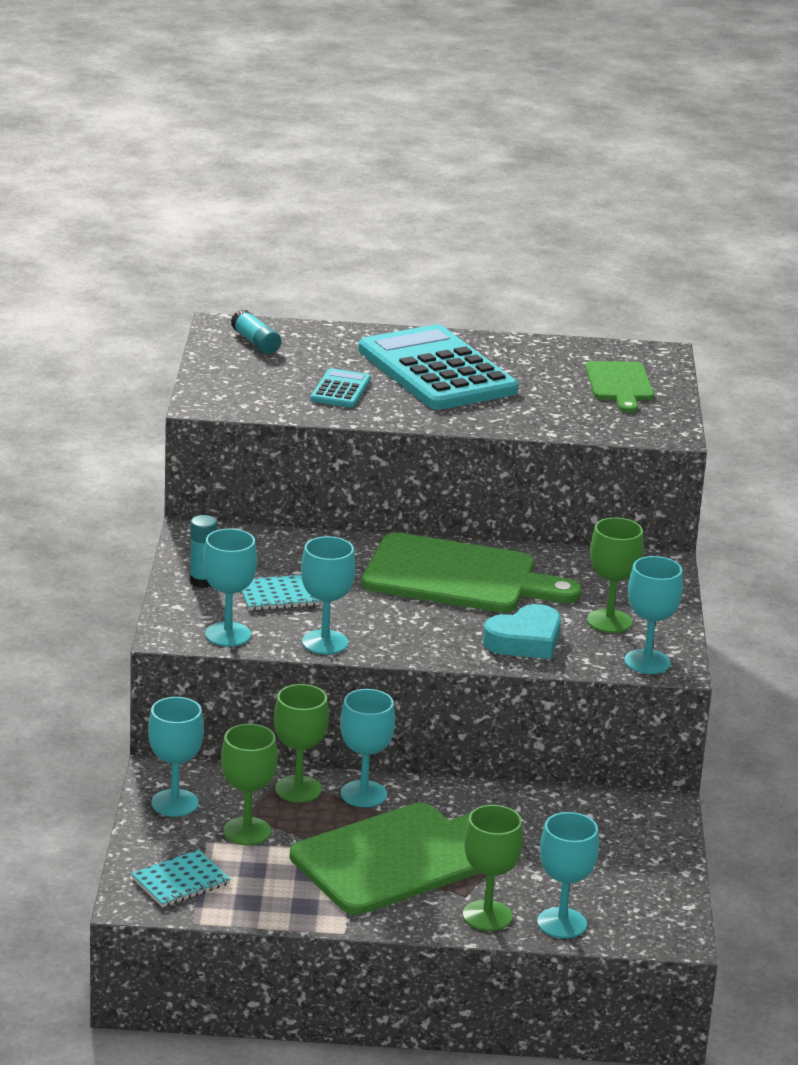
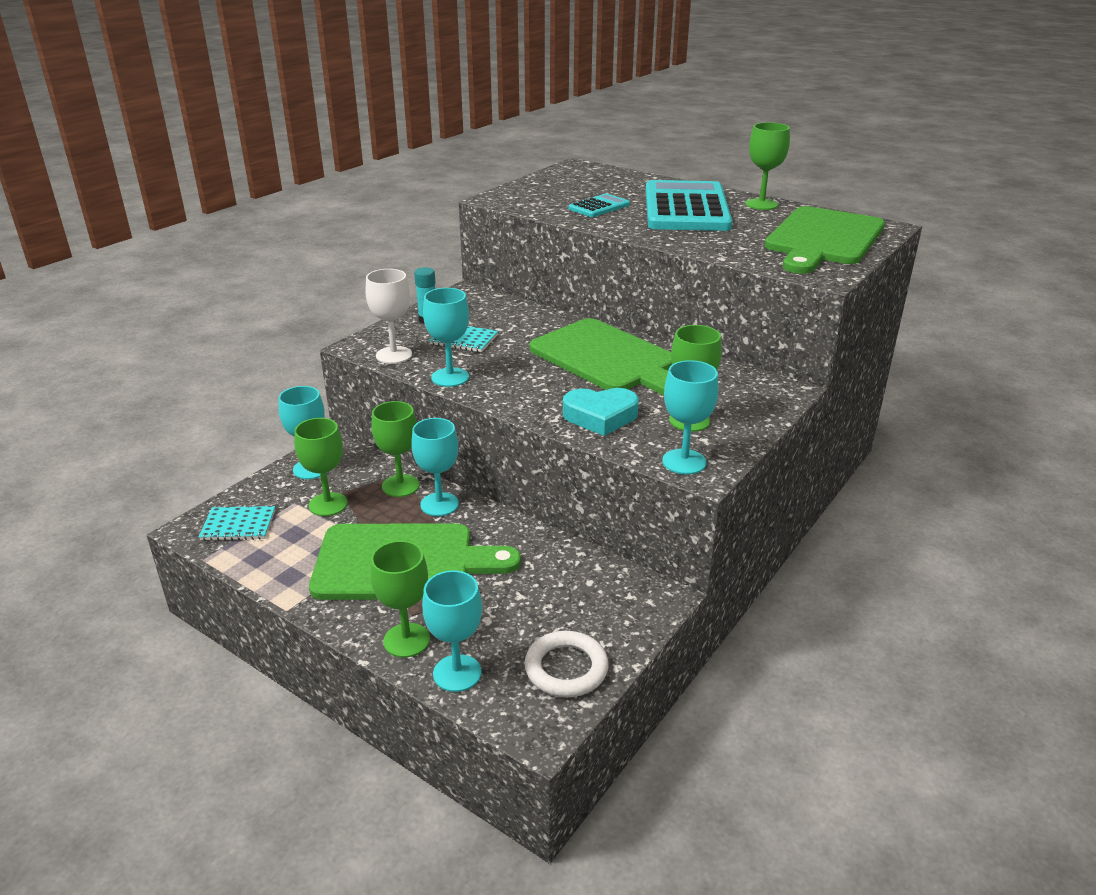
camera: 35 degrees right, 5 degrees up
turquoise goblet [203,529,257,647] -> white goblet [365,269,412,364]
turquoise glue stick [231,309,281,354] -> none
green cutting board [585,361,654,413] -> green cutting board [765,206,885,274], size x1.81
none -> white ring [524,631,609,697]
none -> green goblet [745,122,790,210]

